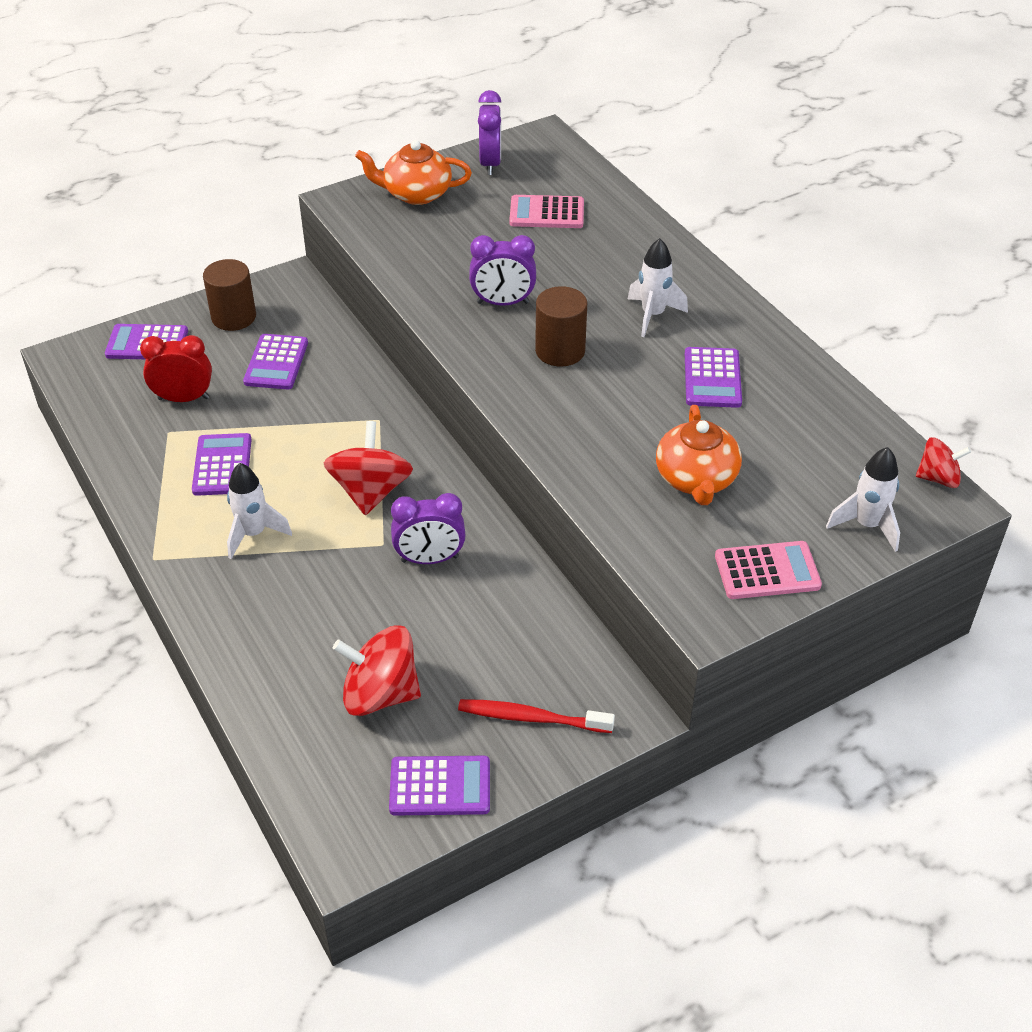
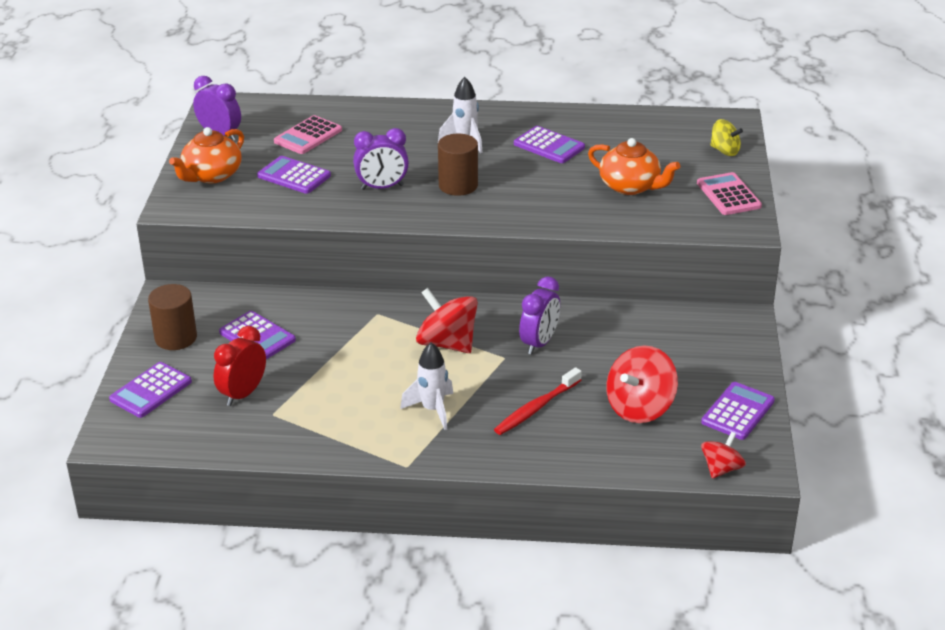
camera: 55 degrees left, 10 degrees down
purple calculator [192,433,252,496] -> purple calculator moved to [257,156,331,194]
red toothbrush [458,699,615,733] -> red toothbrush moved to [494,367,582,435]
purple clock [469,235,536,306] -> purple clock turned 45 degrees clockwise [353,128,409,190]
pink calculator [715,541,822,599] -> pink calculator turned 45 degrees counterclockwise [697,172,762,215]
white rocket [826,447,900,552] -> yellow spinning top [710,119,743,156]
red spinning top [916,437,971,488] -> red spinning top moved to [701,432,746,479]

